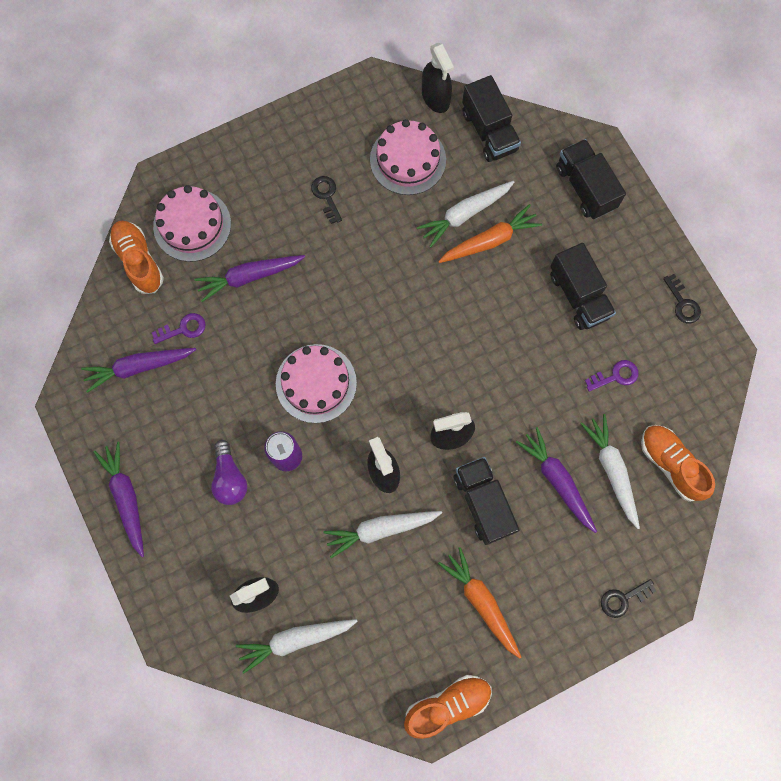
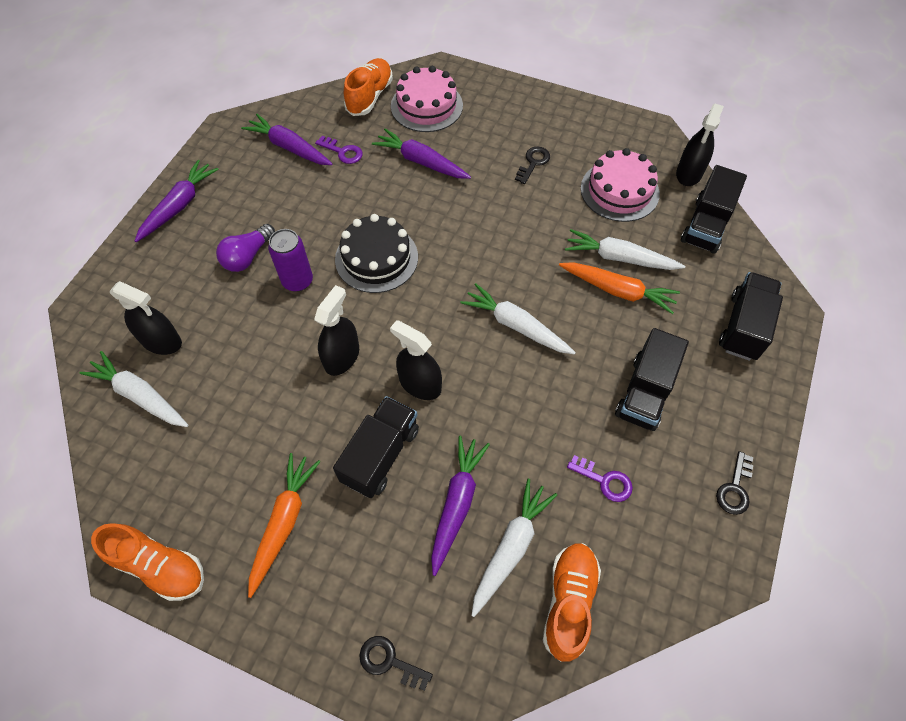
camera: 50 degrees right, 15 degrees down
pink cake [276,344,357,423] -> black cake [335,214,418,293]
white carrot [323,511,442,558] -> white carrot moved to [460,283,576,354]

